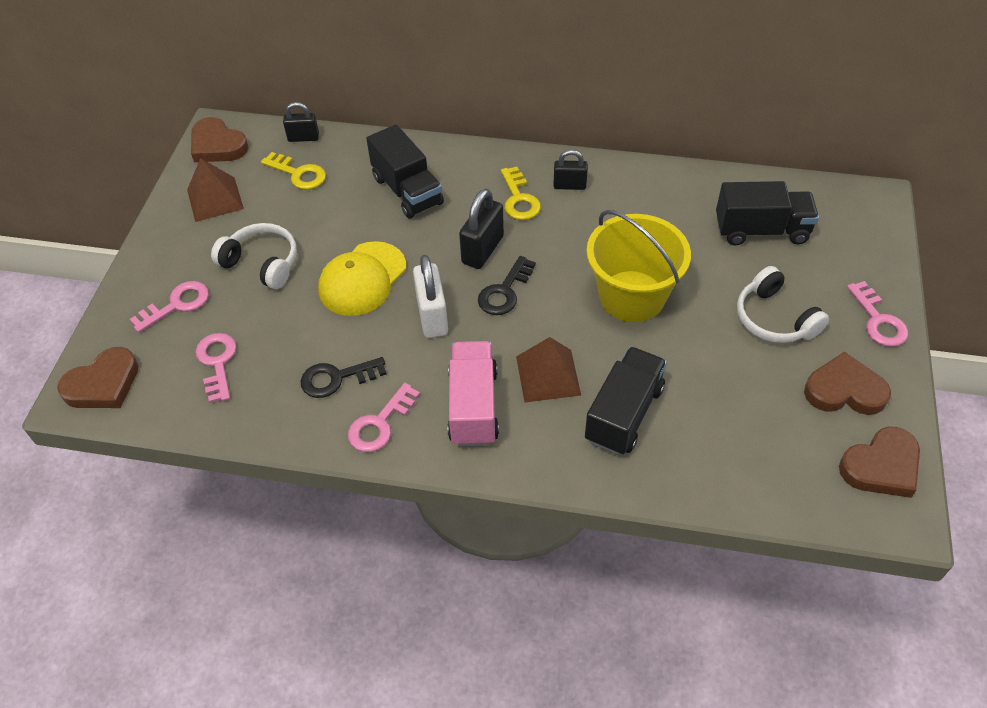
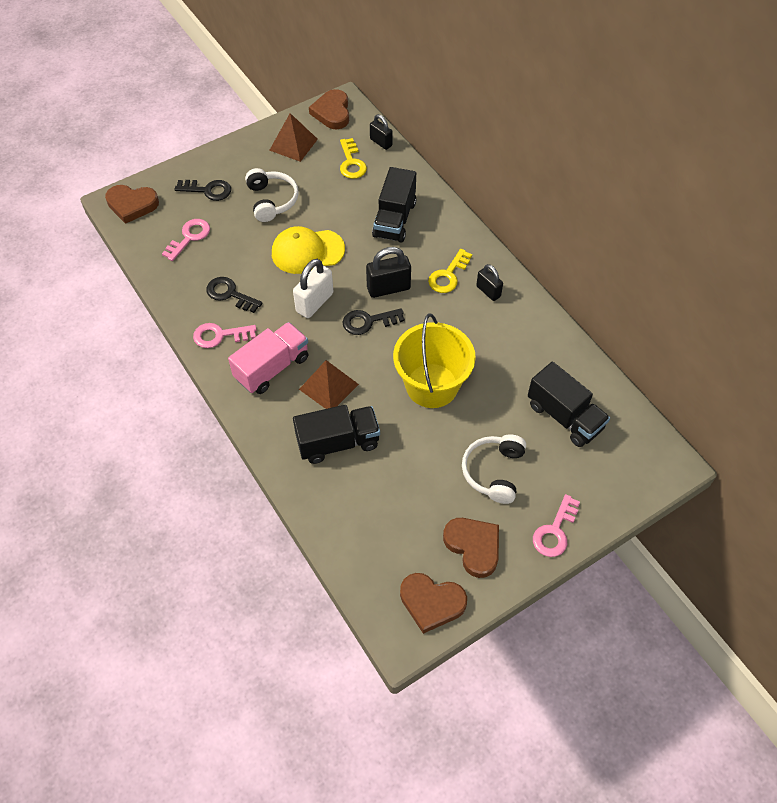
camera: 45 degrees right, 5 degrees up
pink key [130,281,209,333] -> black key [175,180,231,201]

